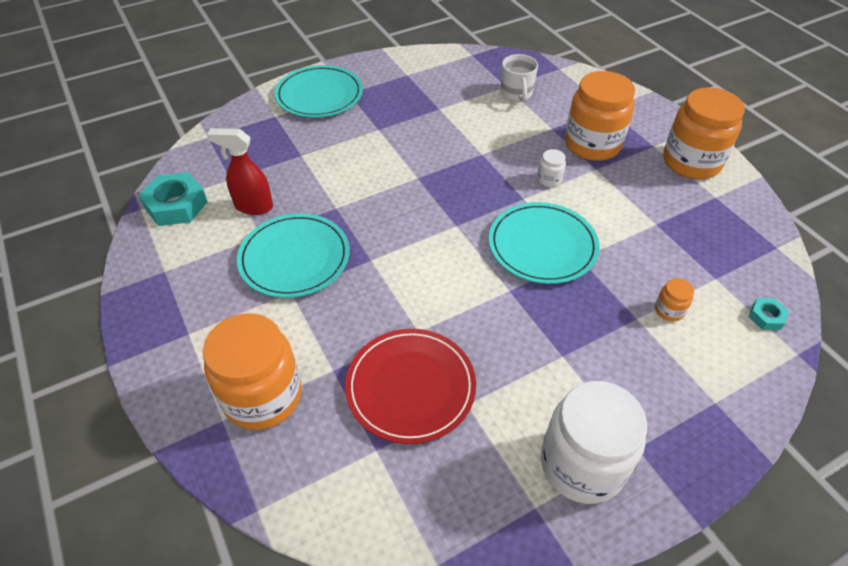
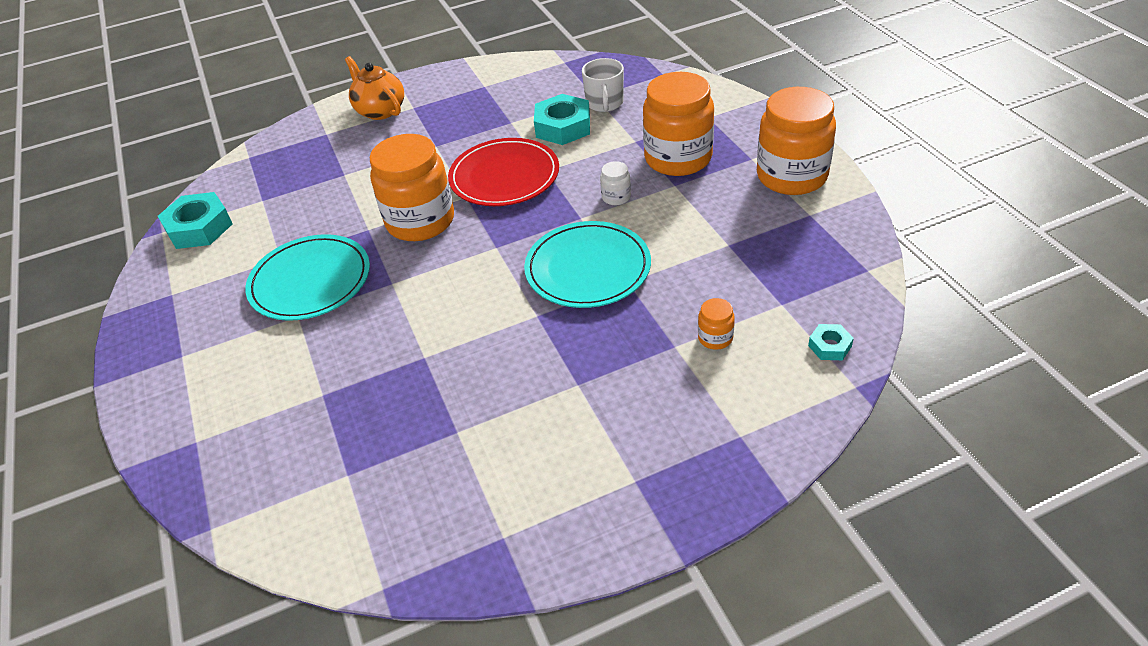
camera: 10 degrees right, 5 degrees down
orange jar [203,313,302,430] -> orange jar moved to [370,134,454,241]
red spray bottle [207,128,273,215] -> none
turquoise plate [275,65,363,118] -> orange teapot [345,56,404,120]
red plate [345,329,476,444] -> red plate moved to [448,138,559,206]
white jar [541,381,647,504] -> none
none -> turquoise nut [534,94,590,145]

